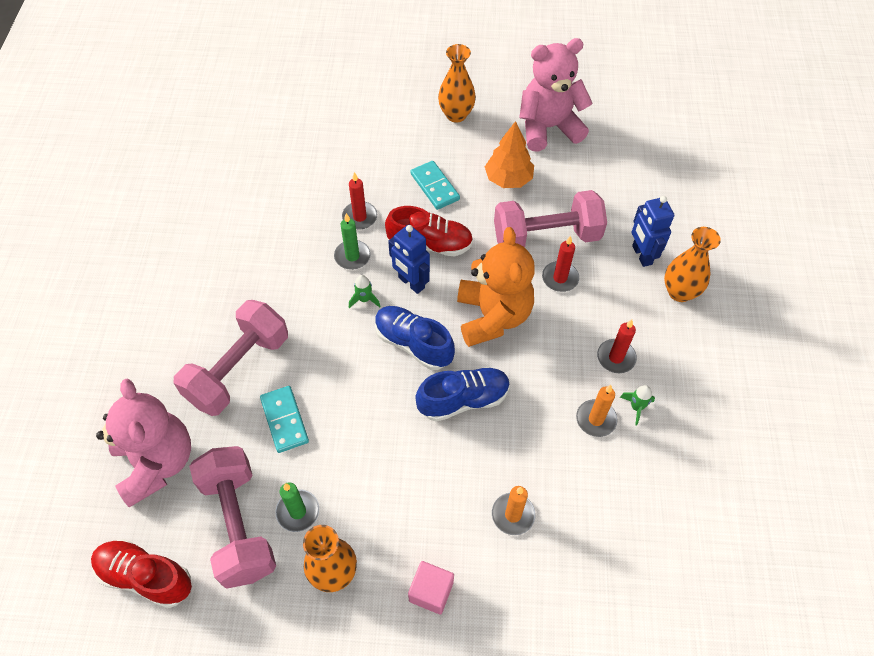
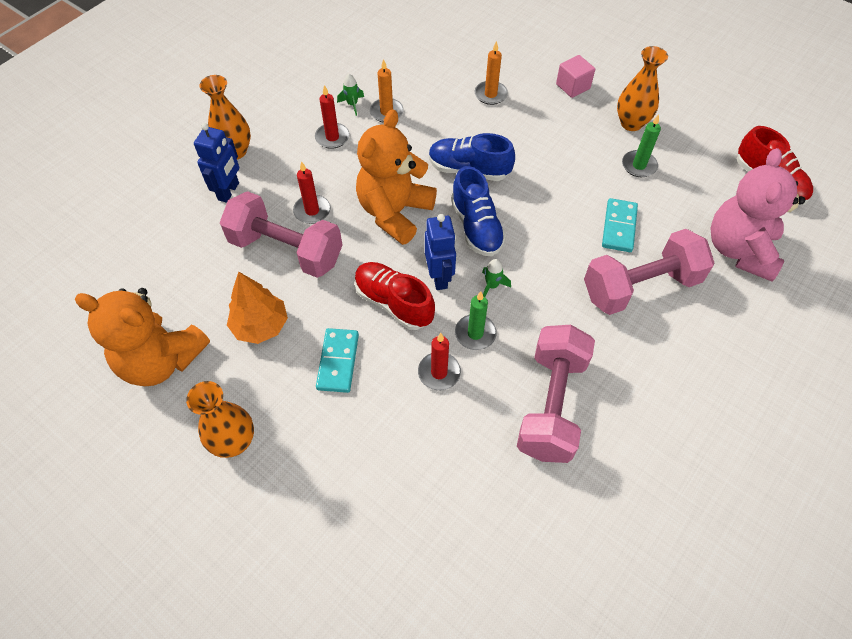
camera: 145 degrees left, 0 degrees up
pink dumbbell [189,446,276,589] -> pink dumbbell moved to [517,325,595,463]
pink teddy bear [519,38,593,151] -> orange teddy bear [75,288,210,386]

